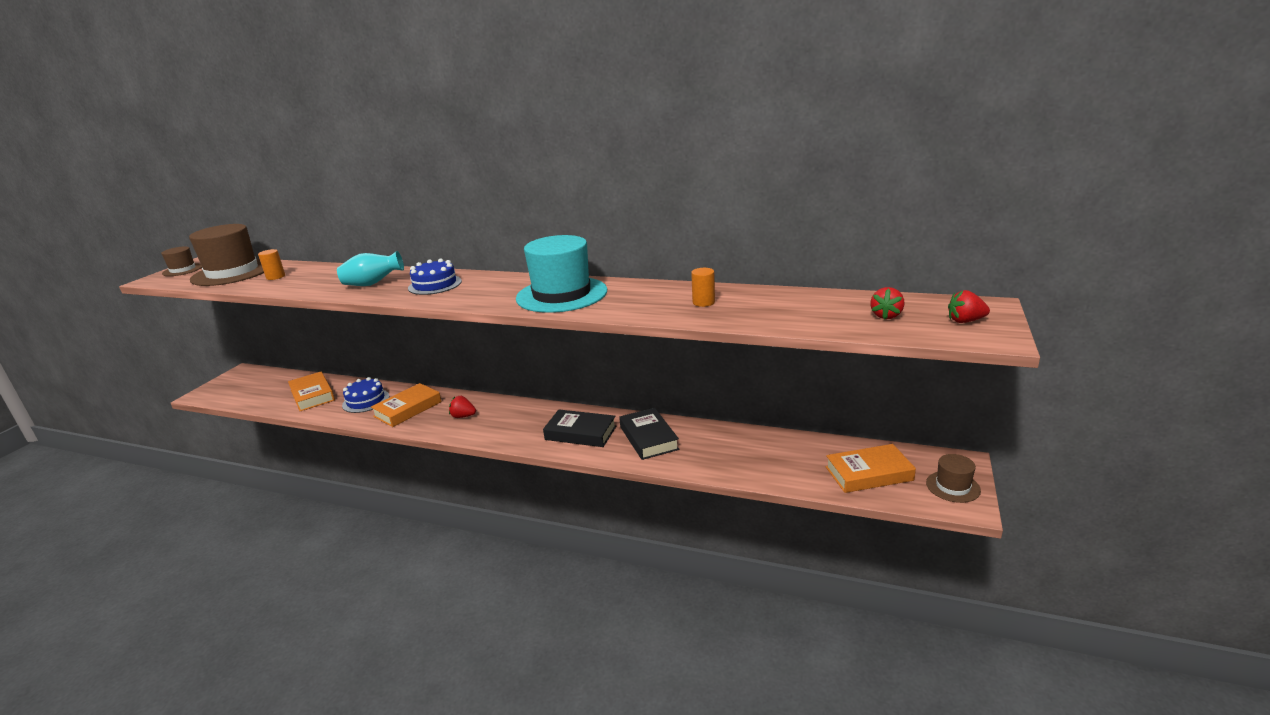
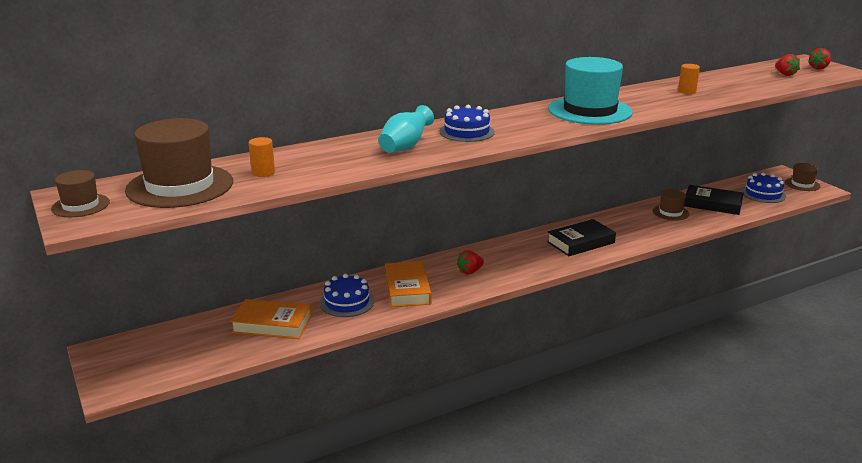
camera: 50 degrees left, 0 degrees up
black book [619,408,679,460] -> black book moved to [684,185,744,215]
orange book [826,444,916,493] -> blue cake [741,173,786,203]
none -> brown hat [653,190,689,221]

